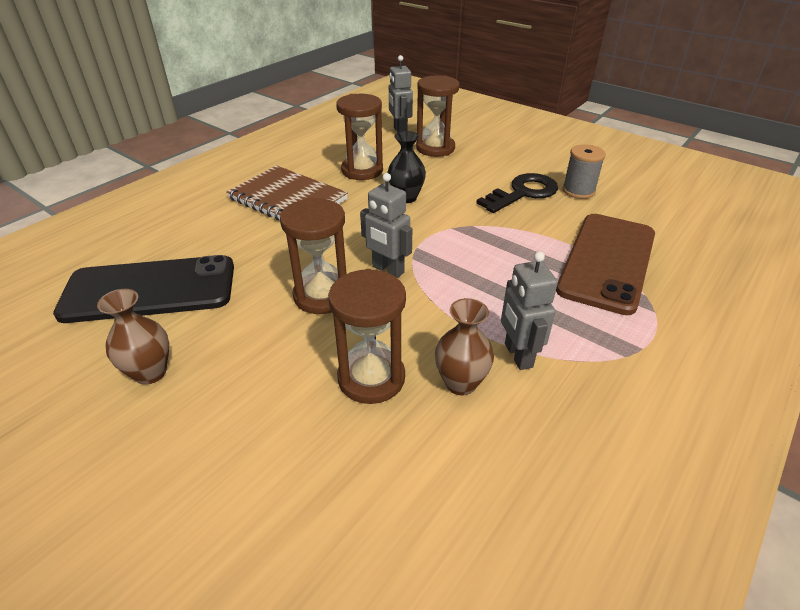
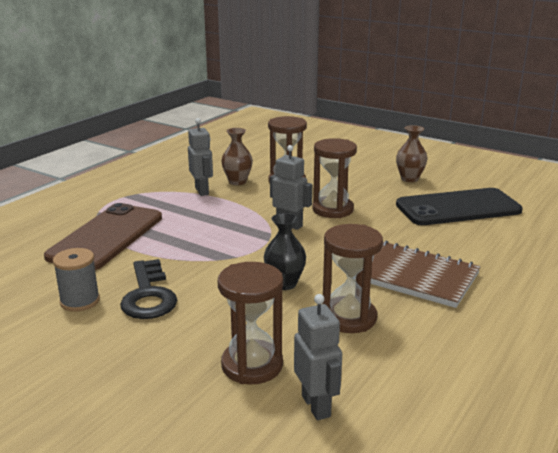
camera: 175 degrees right, 15 degrees down
black key [477,173,558,213] -> black key turned 60 degrees counterclockwise [120,259,177,319]

